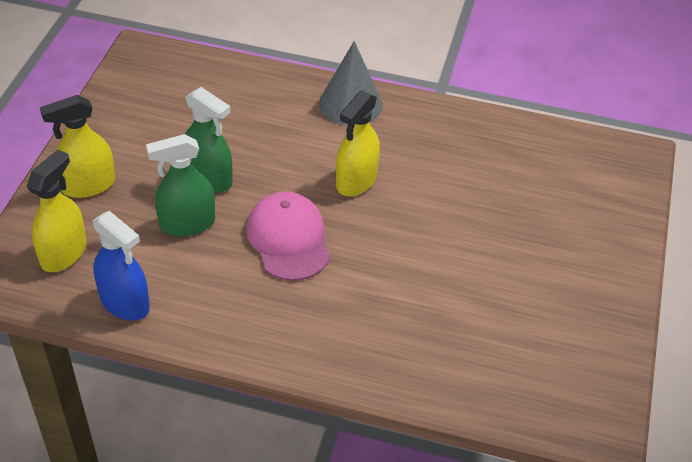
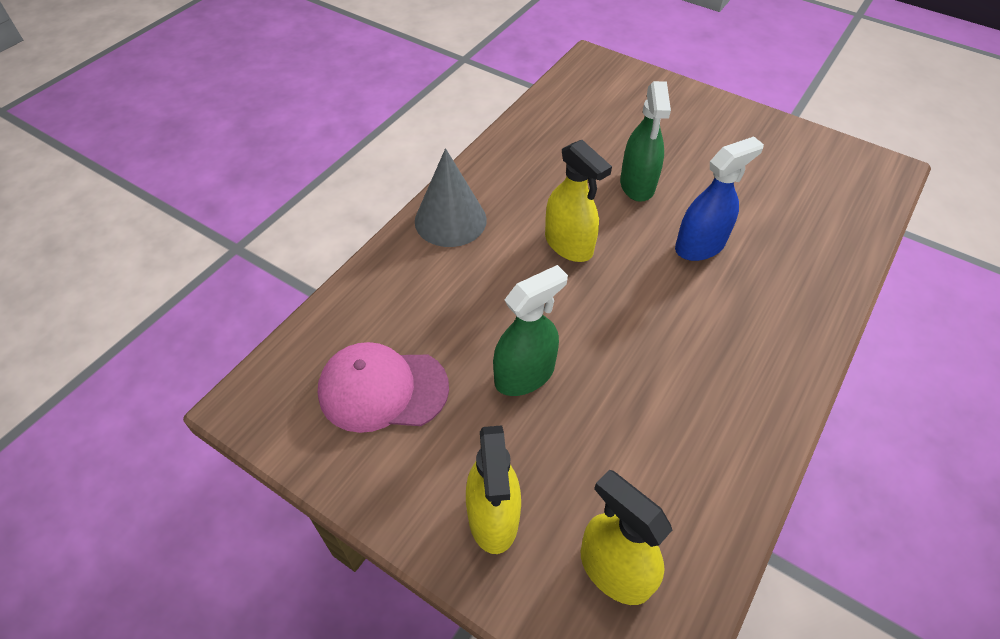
camera: 70 degrees left, 5 degrees up
blue spray bottle [93,211,150,321] -> blue spray bottle moved to [675,136,764,261]
green spray bottle [146,134,215,237] -> green spray bottle moved to [620,81,671,202]
pink cap [246,191,331,281] -> pink cap moved to [318,342,449,433]

